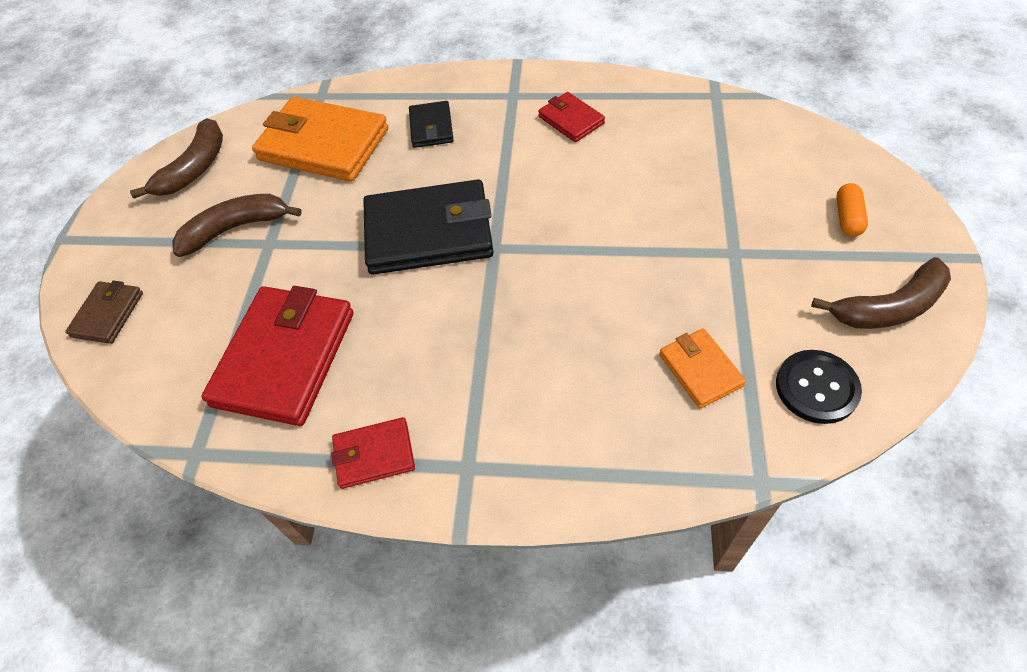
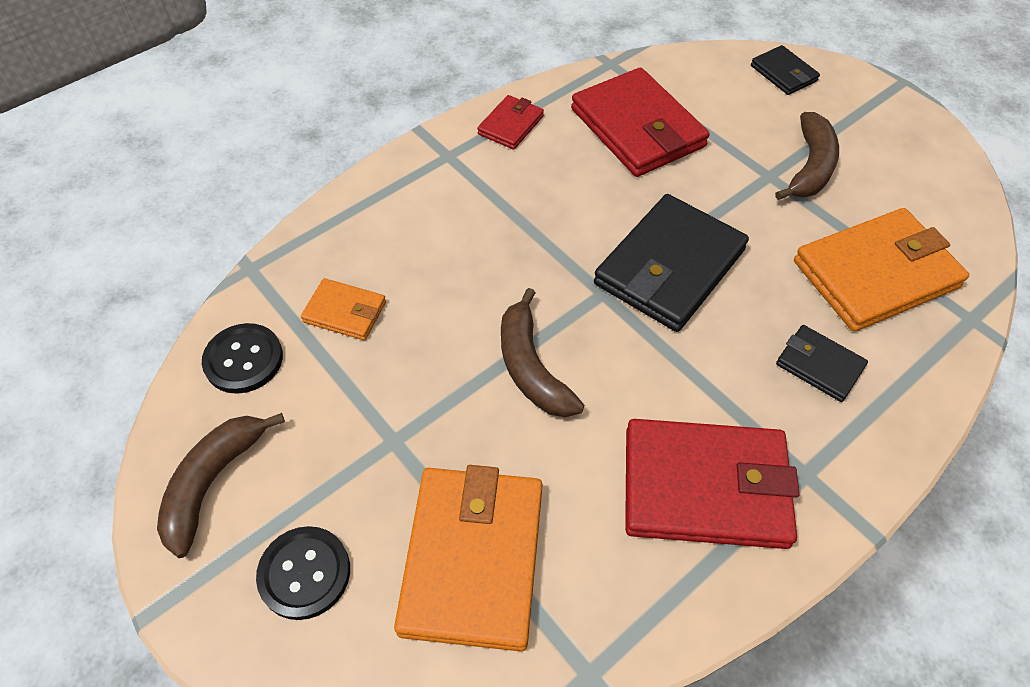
camera: 130 degrees right, 0 degrees up
brown wallet [65,280,143,344] -> black wallet [751,45,820,95]
brown banana [130,118,223,199] -> brown banana moved to [501,288,584,417]
red wallet [538,92,605,142] -> red wallet [625,419,800,549], size x1.99
orange capsule [836,183,868,236] -> black button [256,526,350,620]
none -> orange wallet [394,465,543,652]

